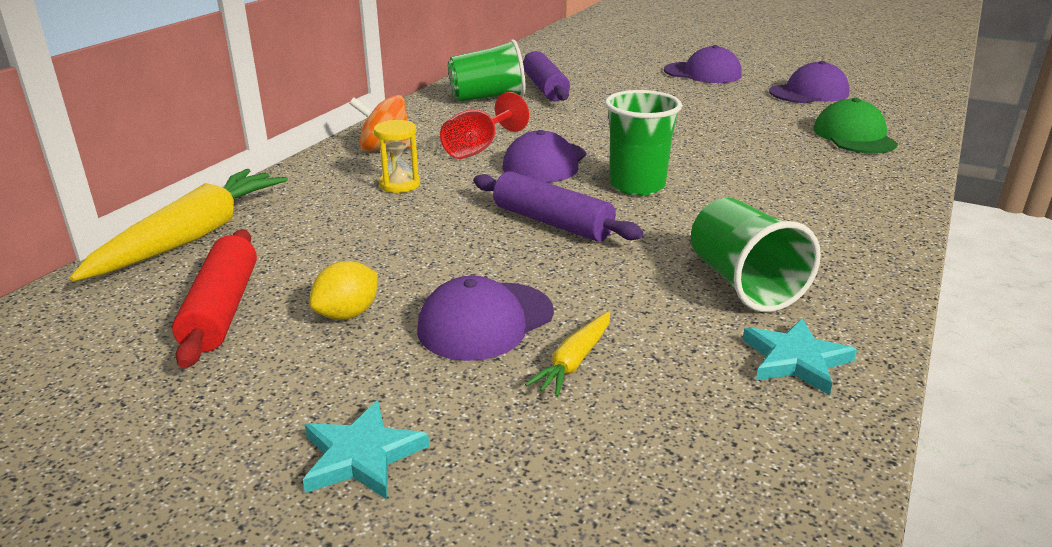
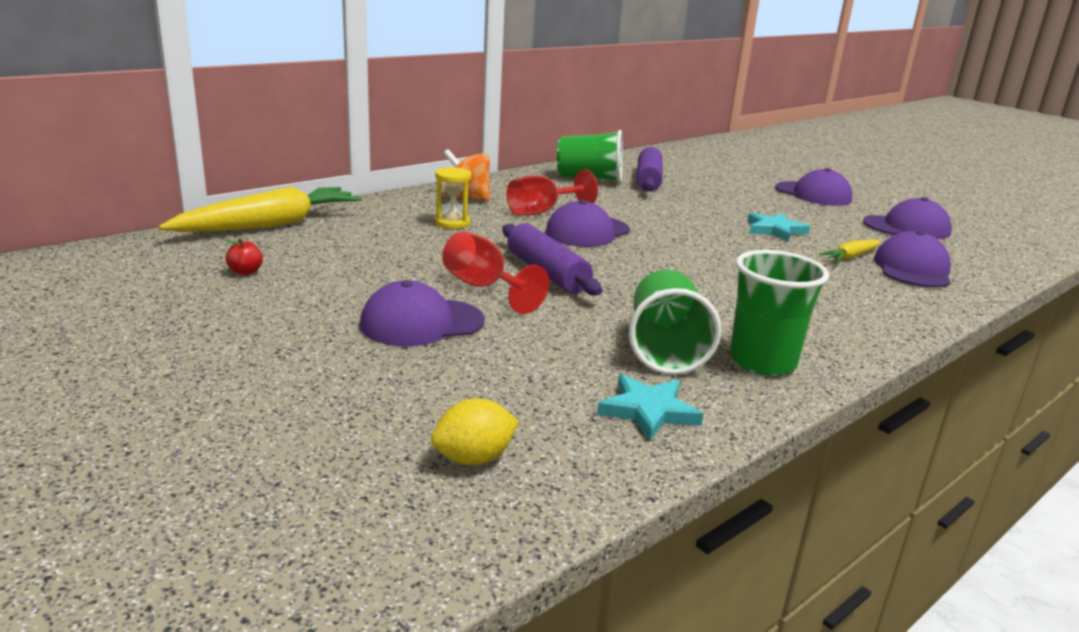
camera: 20 degrees right, 5 degrees down
red rolling pin [172,229,257,368] -> red apple [225,238,263,275]
turquoise star [303,400,429,499] -> turquoise star moved to [747,213,810,242]
yellow lemon [310,261,378,320] -> yellow lemon moved to [431,398,519,465]
yellow carrot [525,311,610,397] -> yellow carrot moved to [819,239,880,262]
green cup [605,90,682,196] -> green cup moved to [730,250,829,376]
green cap [813,98,898,154] -> purple cap [874,231,951,287]
none -> red goblet [442,232,549,314]

